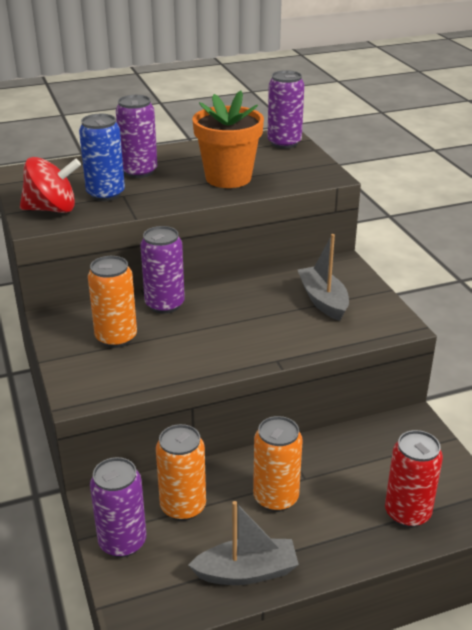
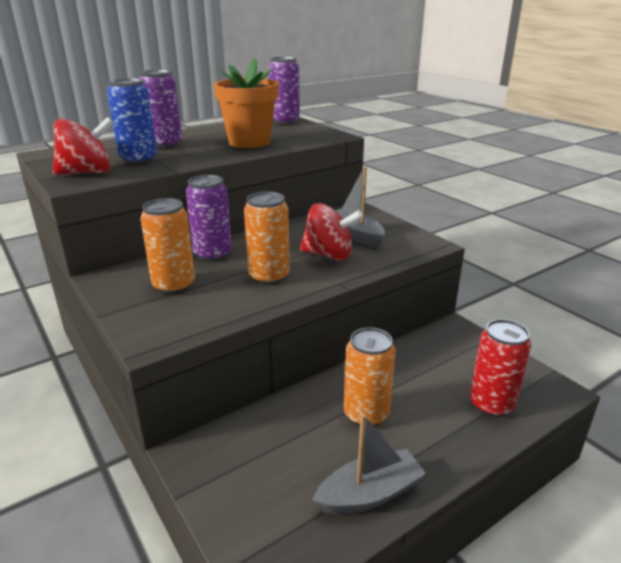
camera: 15 degrees left, 5 degrees down
purple can [90,457,146,558] -> none
orange can [156,424,206,521] -> orange can moved to [244,191,290,285]
none -> red spinning top [300,203,363,260]

